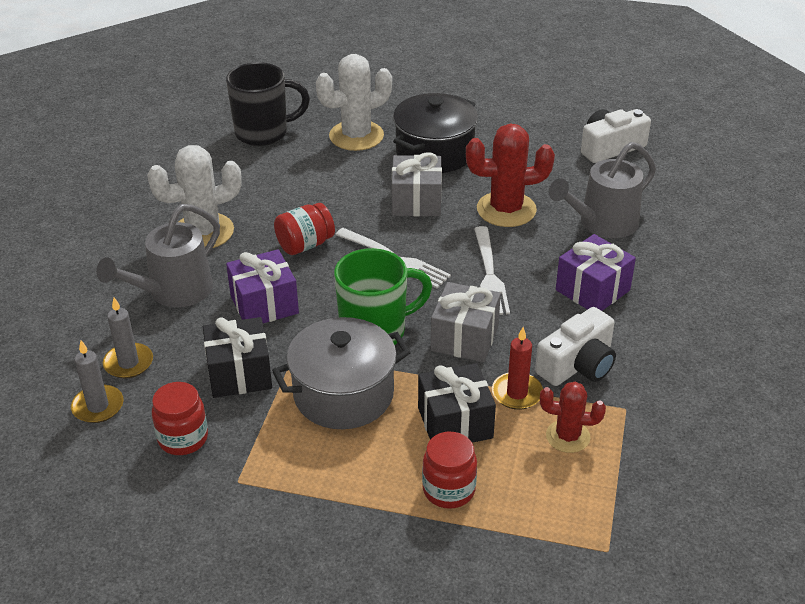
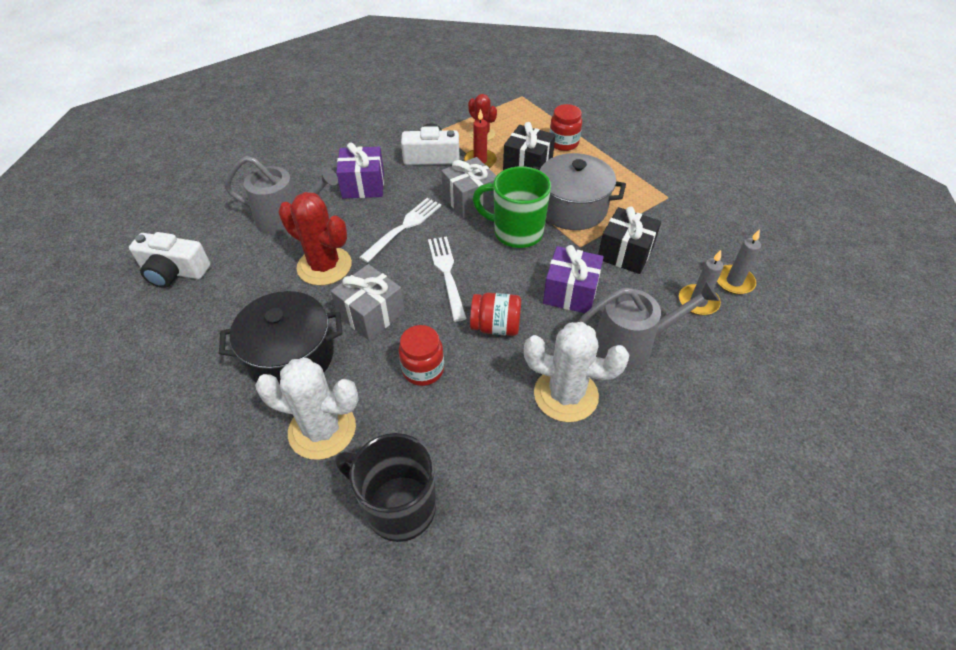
camera: 140 degrees left, 10 degrees up
red jar [152,382,208,455] -> red jar moved to [399,325,444,386]

